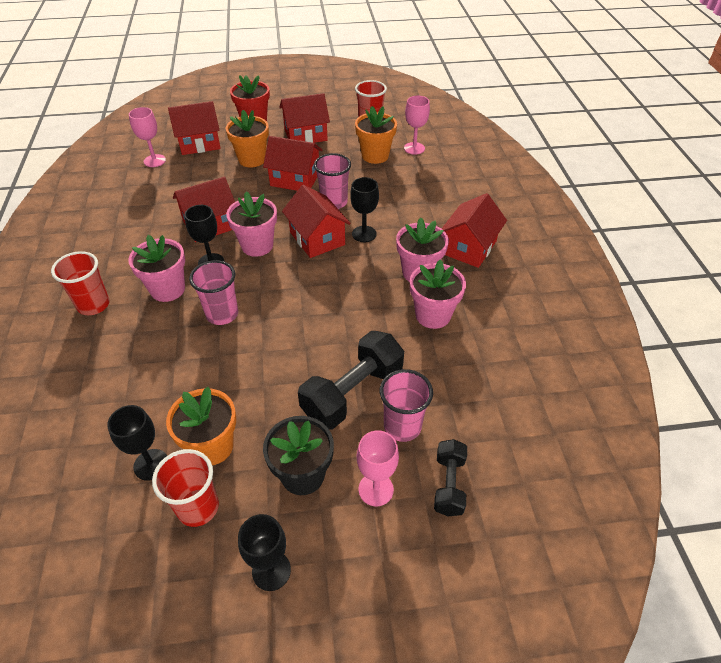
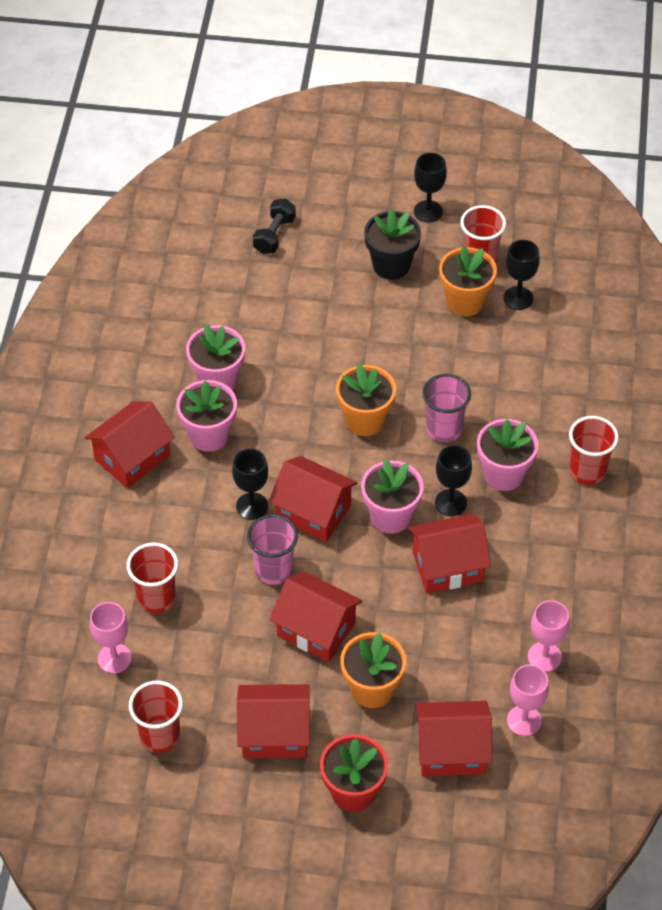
camera: 165 degrees left, 5 degrees up
red house [282,185,351,258] -> red house turned 45 degrees counterclockwise [268,456,358,542]
black dumbbell [298,331,404,430] -> none
orange flower pot [355,106,397,164] -> orange flower pot moved to [336,363,396,436]
pink goblet [357,430,399,506] -> pink goblet moved to [528,600,570,672]
pink cup [380,369,433,442] -> none
none -> red cup [127,543,178,613]

